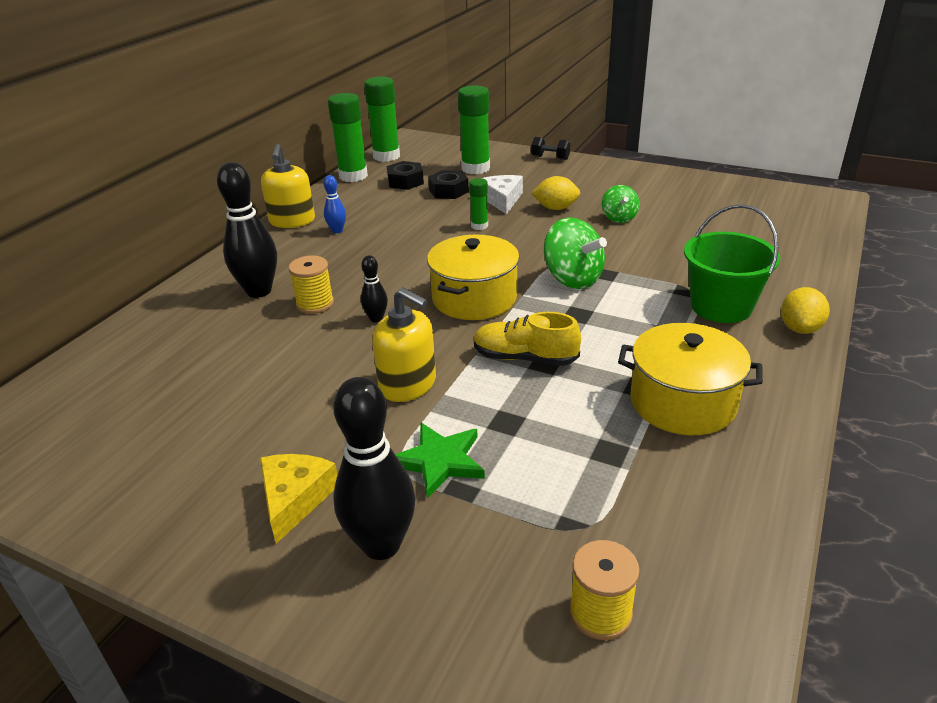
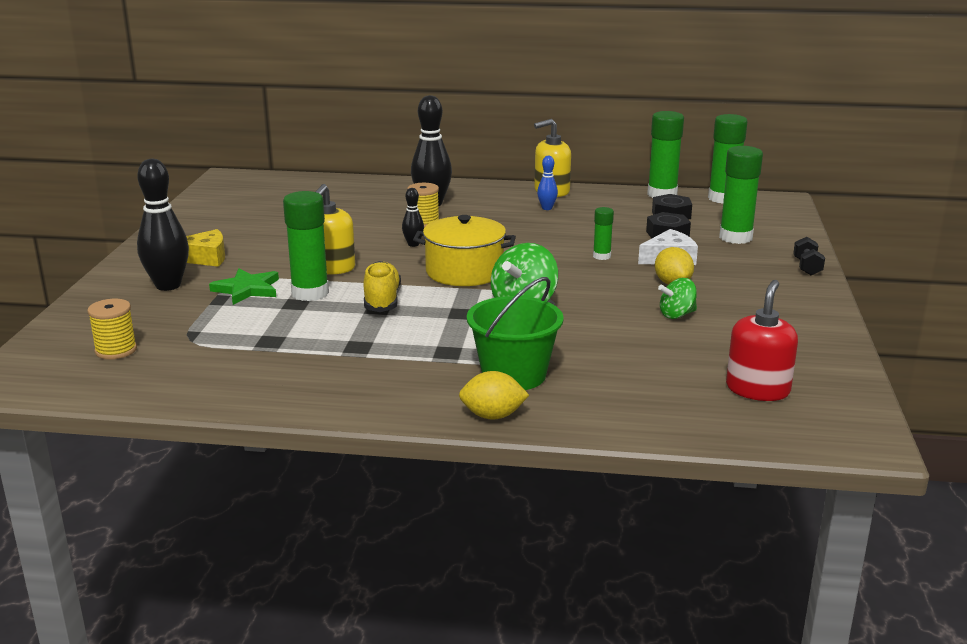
camera: 70 degrees right, 10 degrees down
yellow pot [618,323,763,435] -> none
none -> green glue stick [283,191,329,301]
none -> red soap dispenser [726,280,798,401]

